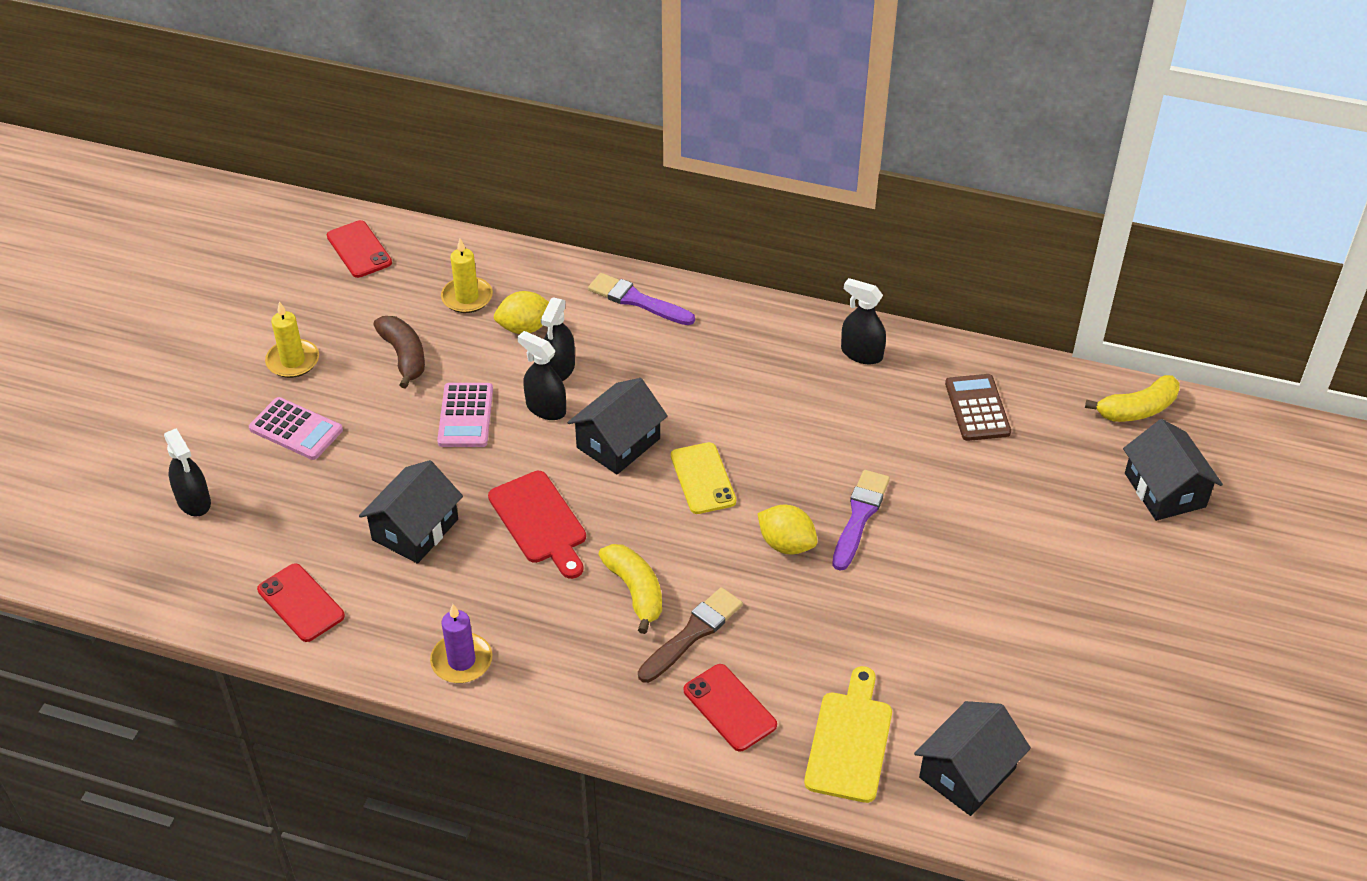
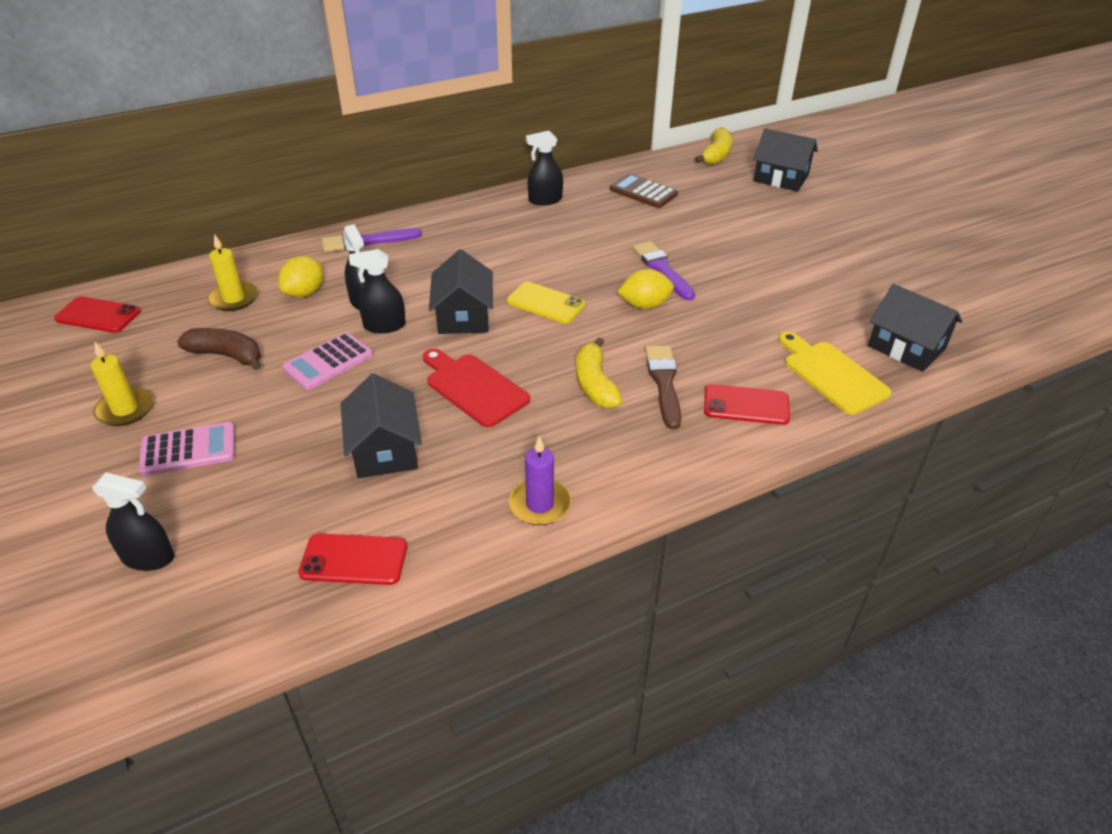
camera: 45 degrees left, 5 degrees down
pink calculator [437,383,493,447] -> pink calculator turned 90 degrees clockwise [282,332,373,390]
red cutting board [488,471,586,579] -> red cutting board turned 150 degrees counterclockwise [423,349,530,427]
yellow banana [599,544,662,634] -> yellow banana turned 120 degrees counterclockwise [576,338,622,408]
black house [914,701,1031,816] -> black house turned 45 degrees counterclockwise [868,284,963,372]

